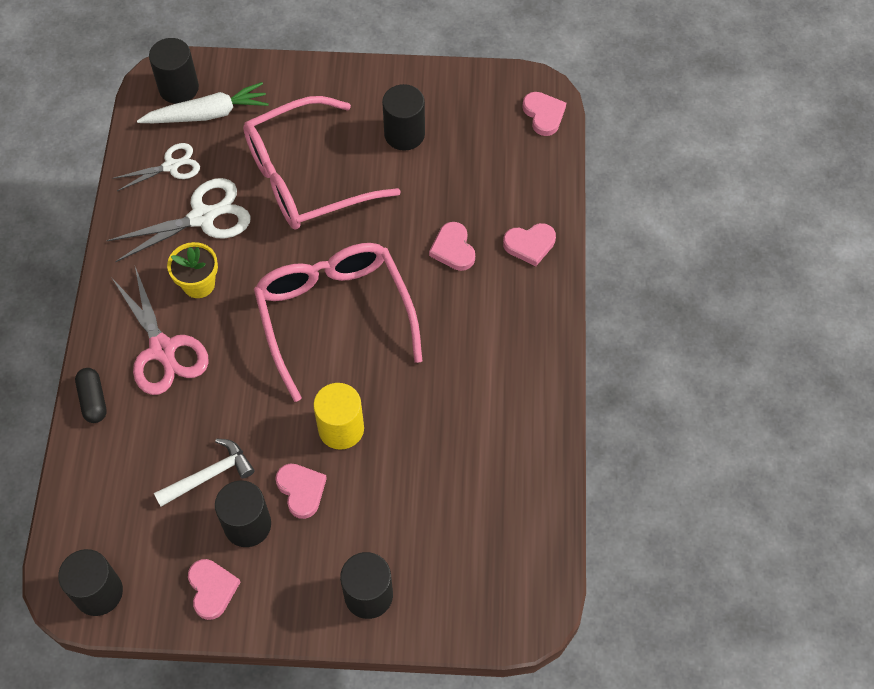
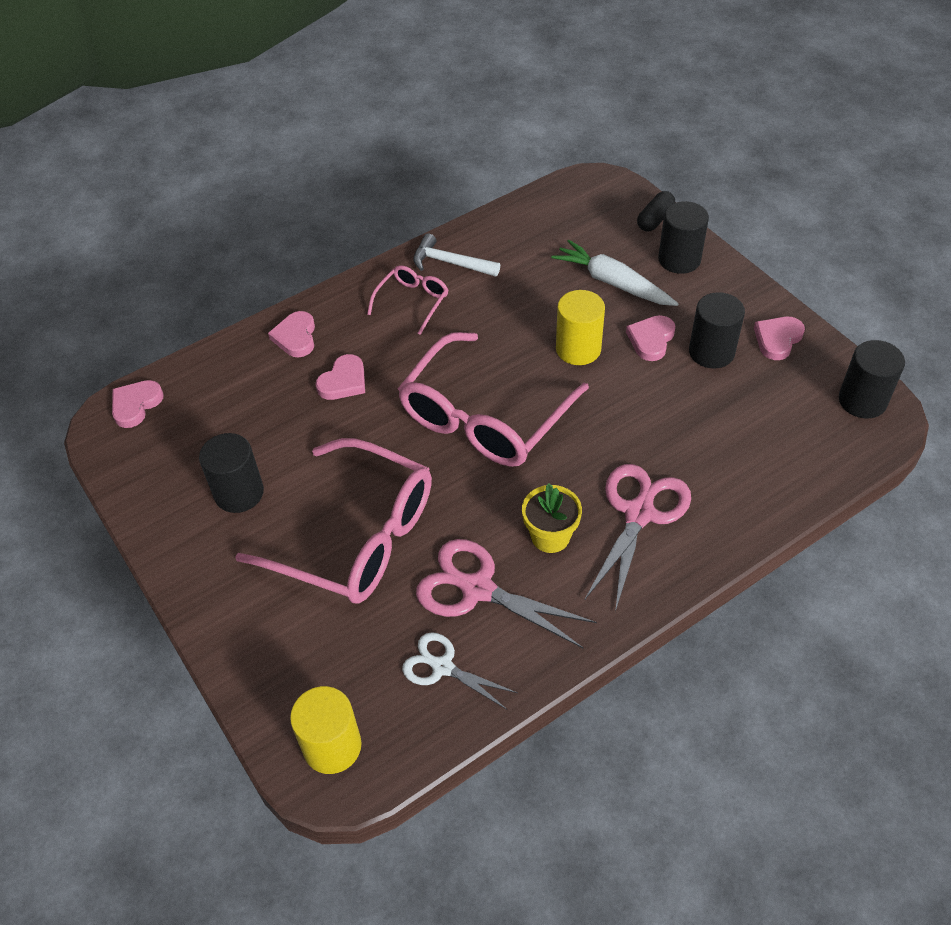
camera: 125 degrees left, 10 degrees down
black capsule [75,368,107,423] -> black capsule moved to [637,191,675,232]
white scissors [106,178,251,262] -> pink scissors [416,539,597,649]
white carrot [137,82,269,123] -> white carrot moved to [551,240,679,306]
black cylinder [149,38,199,104] -> yellow cylinder [290,686,361,774]
white hammer [154,439,254,507] -> white hammer moved to [413,233,500,277]
pink heart [503,223,556,266] -> pink heart turned 135 degrees counterclockwise [268,311,315,357]
none -> pink glasses [367,265,448,335]

